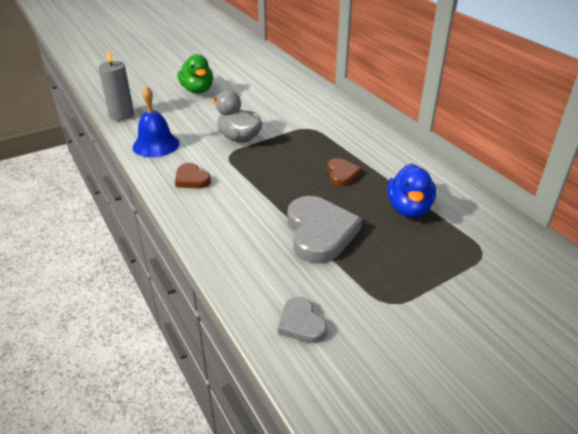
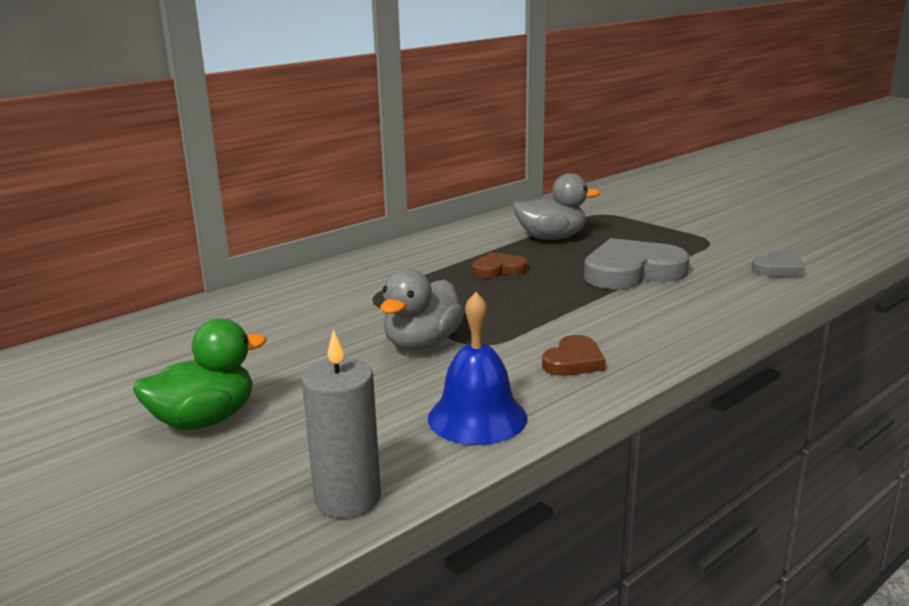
camera: 100 degrees left, 15 degrees down
blue duck [387,164,436,218] -> grey duck [513,173,600,240]

